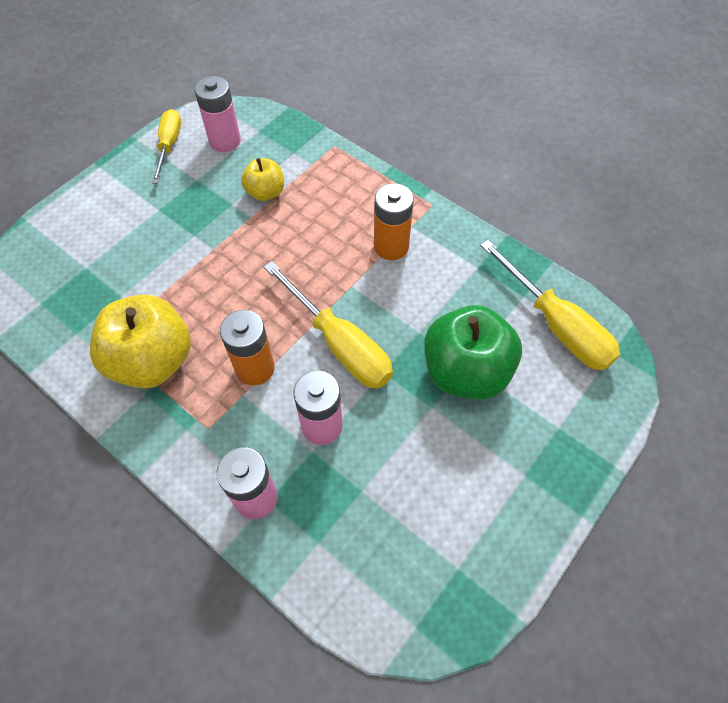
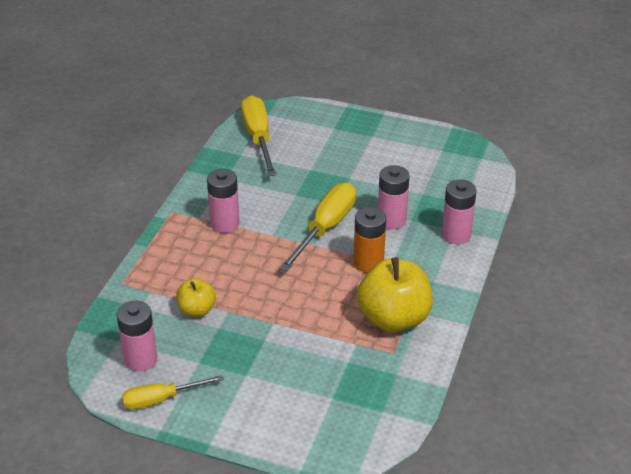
camera: 110 degrees left, 20 degrees down
orange battery [374,183,414,260] -> pink battery [207,169,240,233]
green apple [424,305,522,400] -> none
yellow screwdriver [480,240,620,370] -> yellow screwdriver turned 45 degrees counterclockwise [241,95,276,176]

